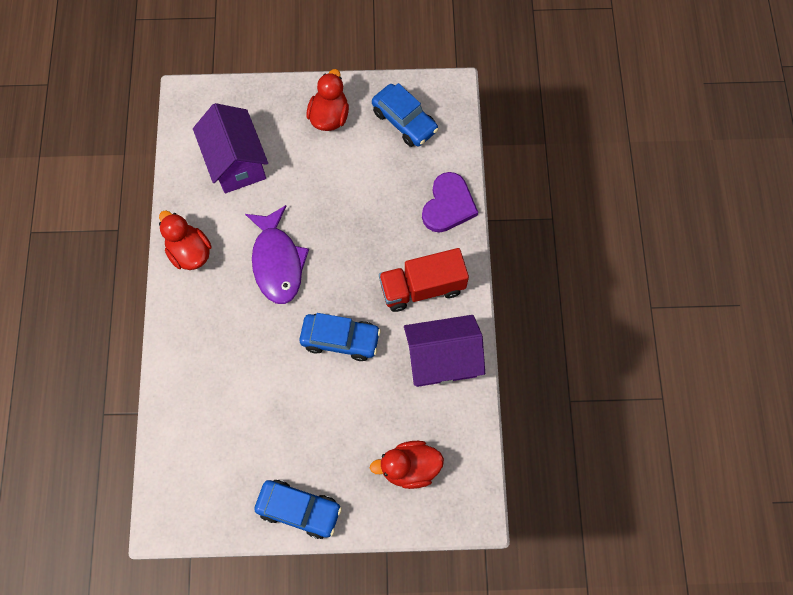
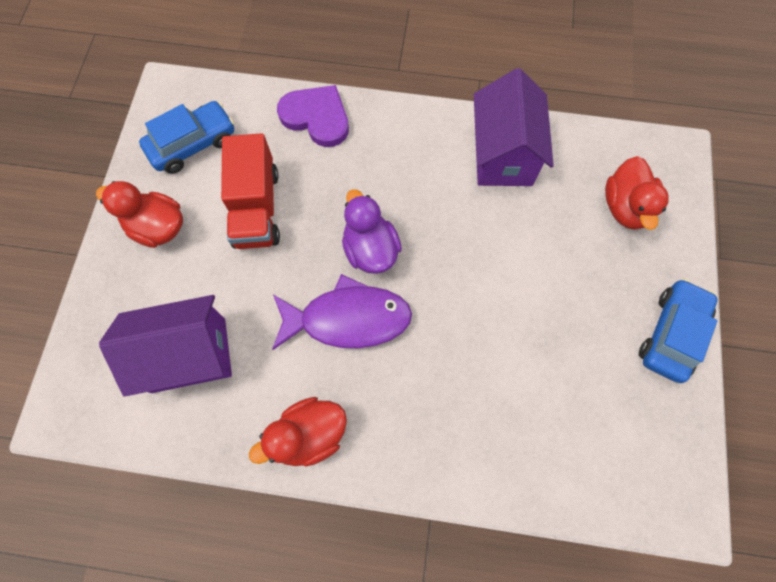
camera: 80 degrees left, 0 degrees up
blue car [299,313,381,361] -> none
red truck [379,248,469,312] -> red truck moved to [221,133,280,249]
none -> purple duck [342,189,402,274]

